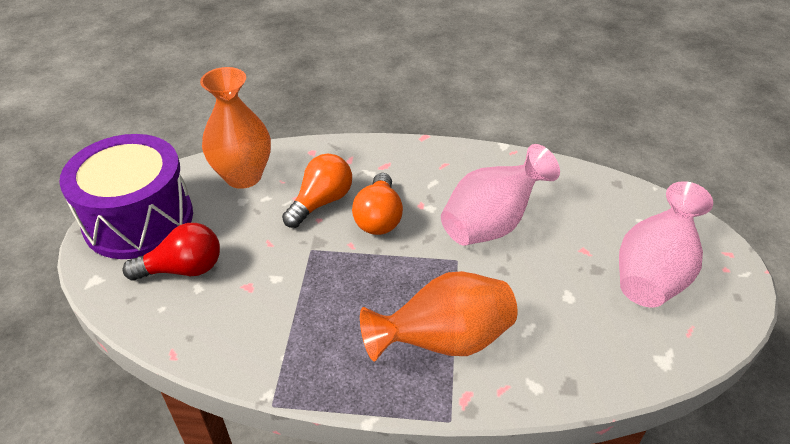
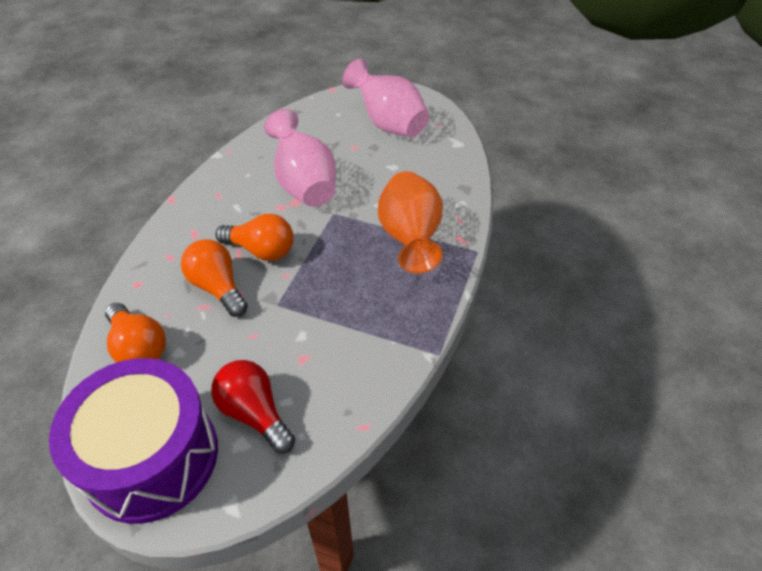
camera: 75 degrees left, 5 degrees up
red light bulb [122,223,220,281] -> red light bulb turned 45 degrees counterclockwise [211,360,295,454]
orange vase [200,67,271,189] -> orange light bulb [105,303,166,363]

